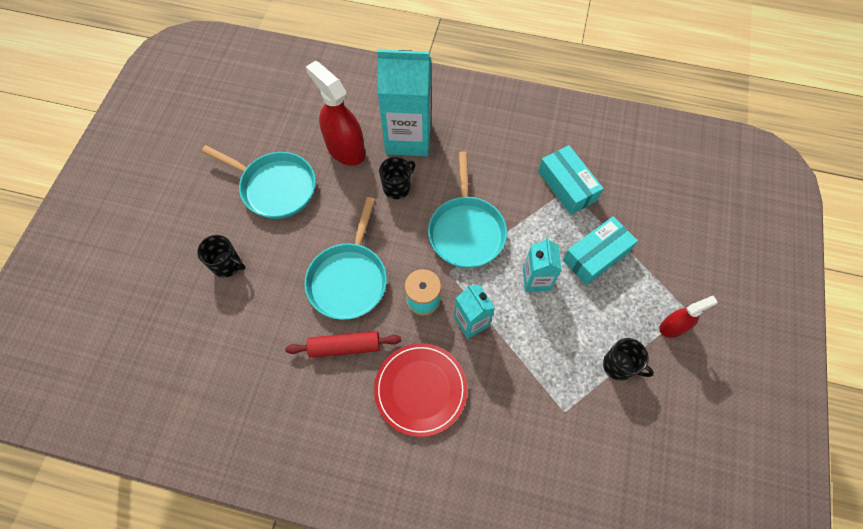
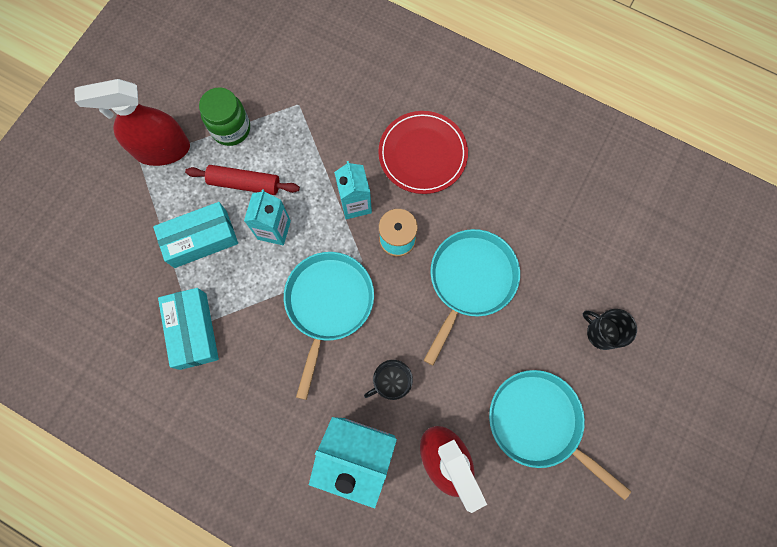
camera: 165 degrees left, 10 degrees up
red rolling pin [285,331,401,358] -> red rolling pin moved to [185,165,300,195]
black mug [603,338,654,381] -> green jar [199,87,250,146]
red spray bottle [659,295,718,338] -> red spray bottle [75,79,190,166], size x1.79

